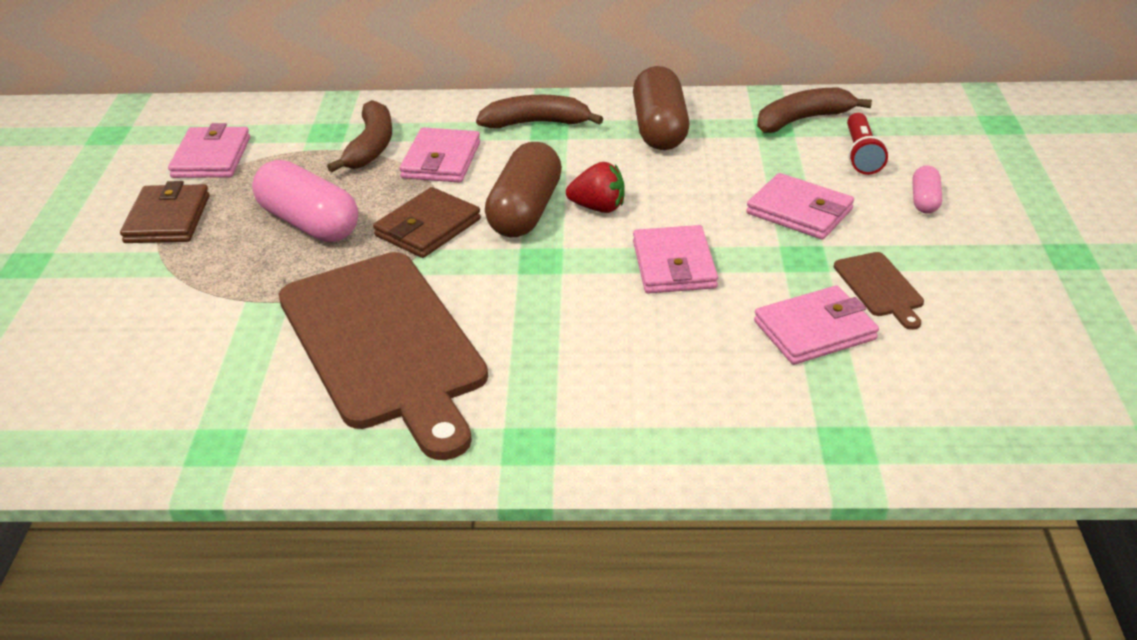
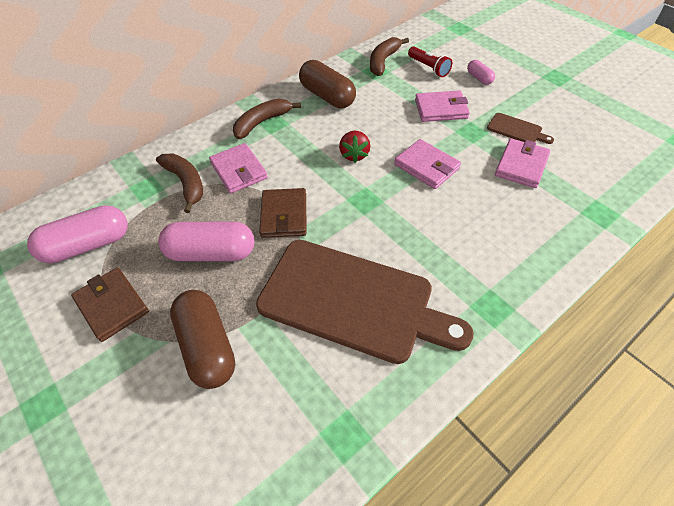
camera: 40 degrees left, 15 degrees up
pink wallet [168,123,250,178] -> pink capsule [27,205,128,263]
brown capsule [485,142,562,237] -> brown capsule moved to [170,290,235,389]
red strawberry [566,162,625,213] -> red strawberry turned 120 degrees clockwise [339,130,370,163]

